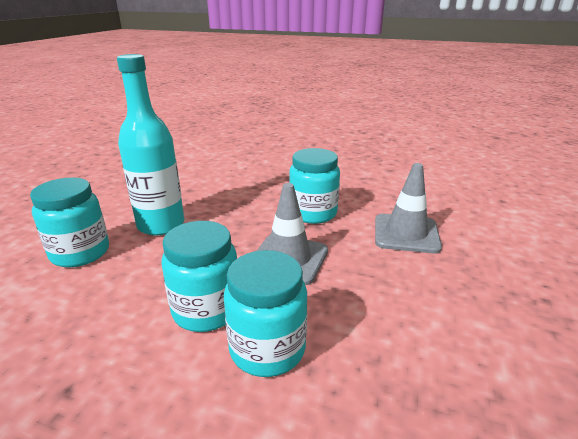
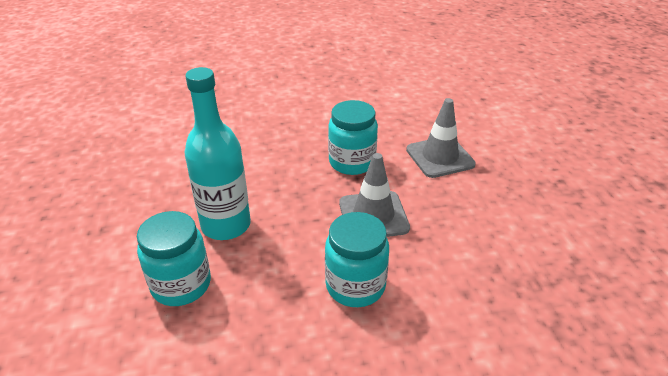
camera: 30 degrees left, 10 degrees up
turquoise jar [224,250,307,377] -> none

